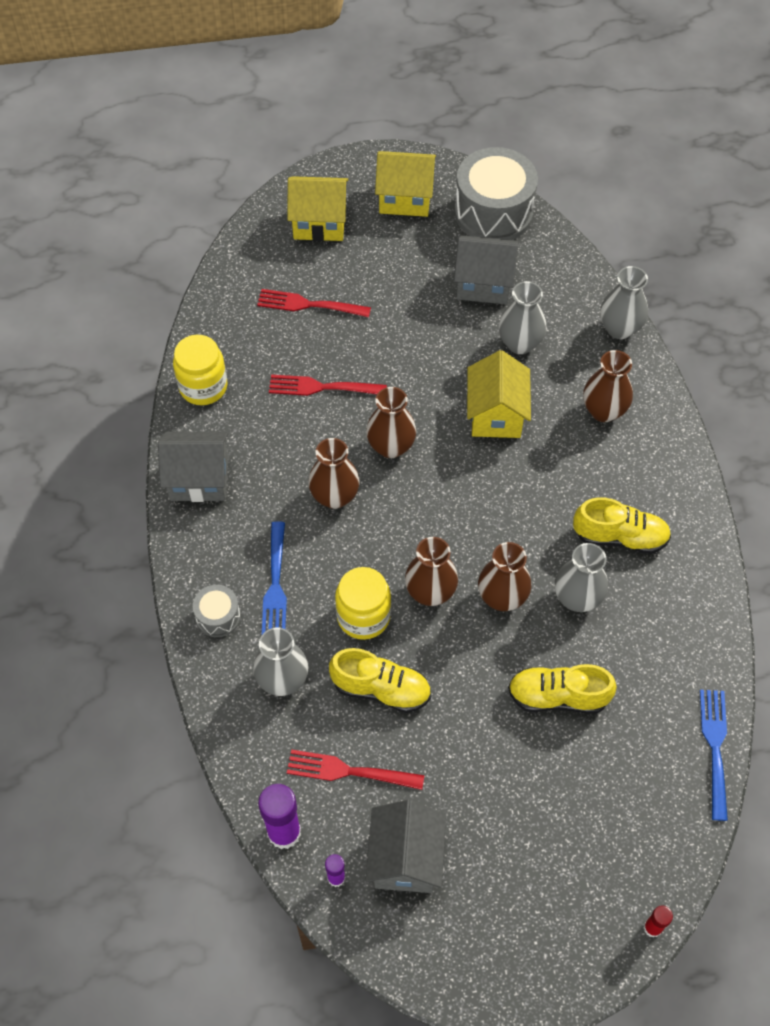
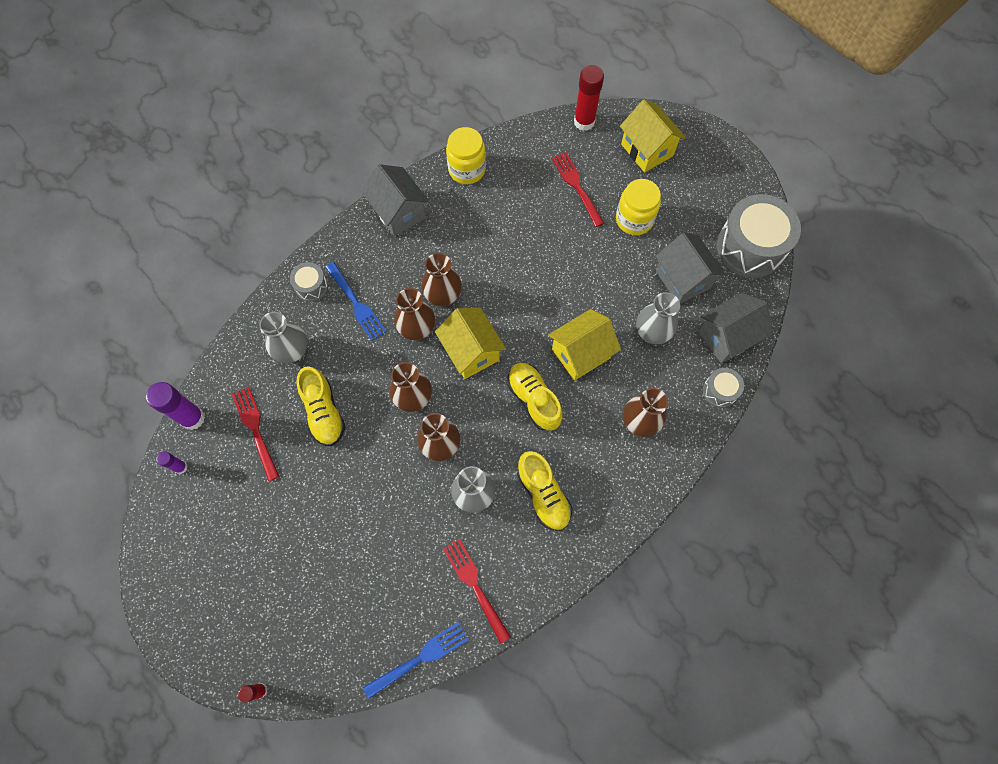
camera: 55 degrees right, 10 degrees up
blue fork [262,521,287,634] -> blue fork turned 90 degrees counterclockwise [325,262,387,341]
red fork [269,375,387,396] -> red fork moved to [443,538,511,644]
yellow jar [335,567,391,640] -> yellow jar moved to [616,179,661,235]
brown vase [366,387,416,458] -> brown vase moved to [394,288,435,340]
grey house [366,800,446,893] -> grey house moved to [698,293,773,363]
yellow house [375,151,436,217] -> yellow house moved to [435,308,506,379]
yellow shoe [508,664,617,714] -> yellow shoe moved to [507,363,562,431]
grey vase [600,266,648,339] -> grey drum [703,368,744,408]
none -> red glue stick [574,65,604,131]

